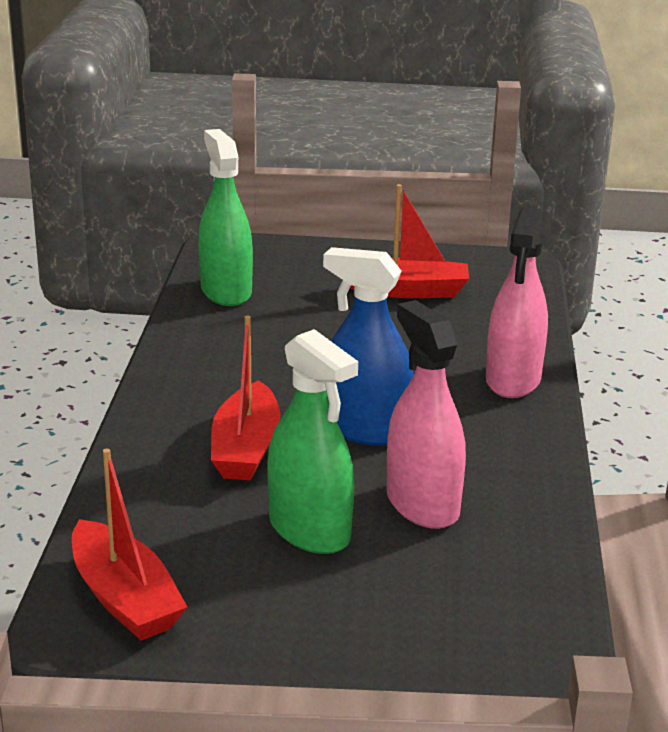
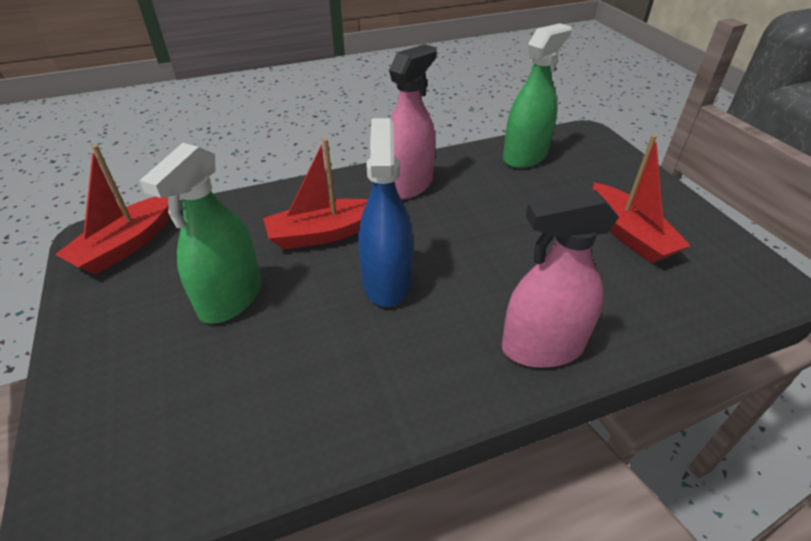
camera: 65 degrees right, 15 degrees up
pink spray bottle [387,300,466,529] -> pink spray bottle moved to [389,44,437,200]

